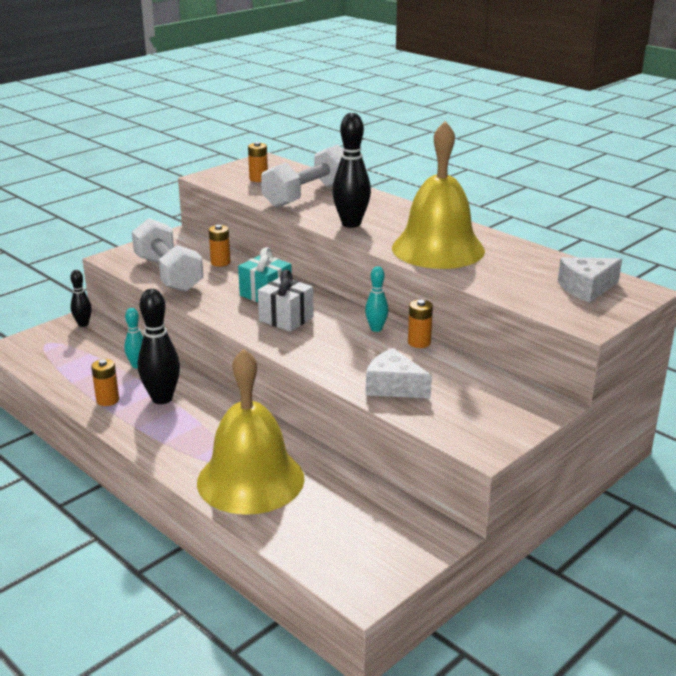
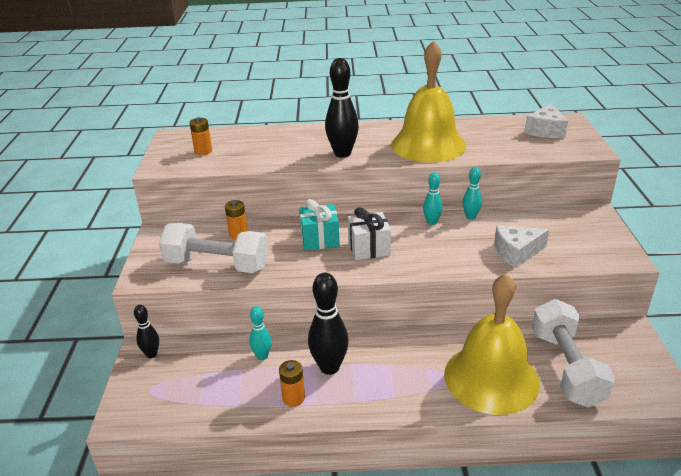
camera: 45 degrees left, 5 degrees up
white dumbbell [261,144,344,208] -> white dumbbell moved to [532,299,615,408]
orange battery [408,300,433,348] -> turquoise bowling pin [463,167,482,220]

